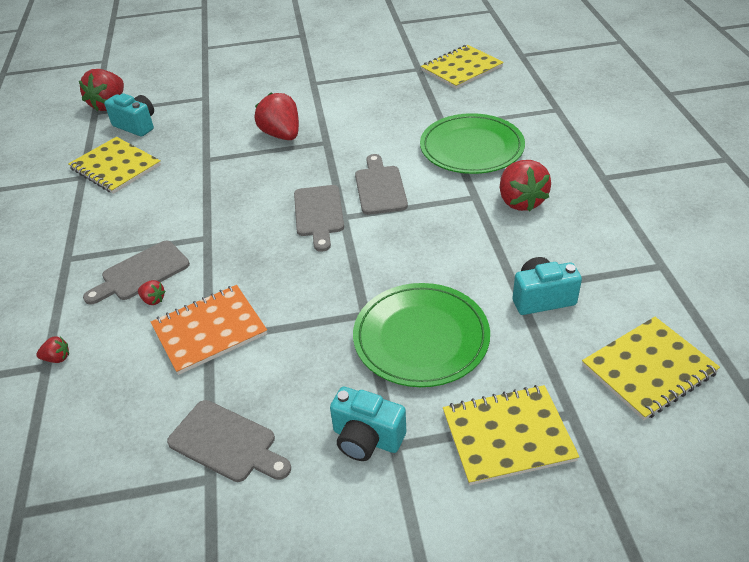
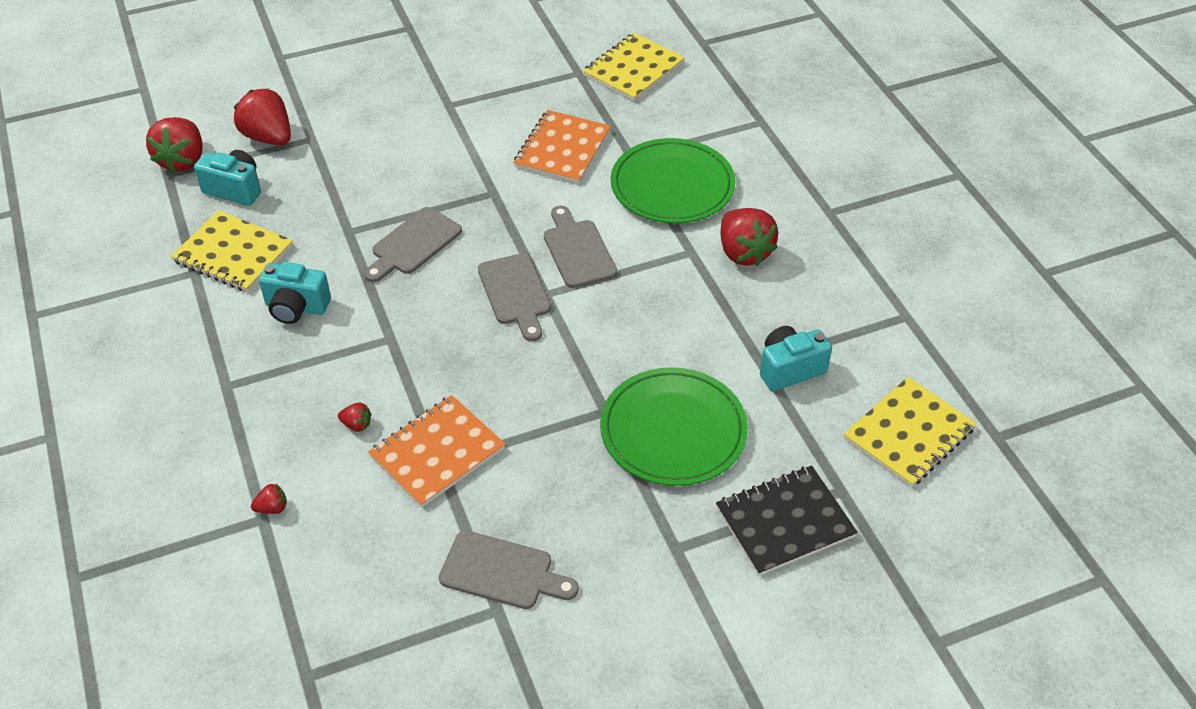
camera: 15 degrees left, 5 degrees up
grey cutting board [83,240,190,305] -> grey cutting board moved to [364,207,462,282]
red strawberry [254,92,299,140] -> red strawberry moved to [234,88,291,145]
turquoise camera [330,387,406,461] -> turquoise camera moved to [259,262,331,324]
yellow notebook [443,385,579,486] -> black notebook [716,465,858,576]
none -> orange notebook [513,110,611,184]

